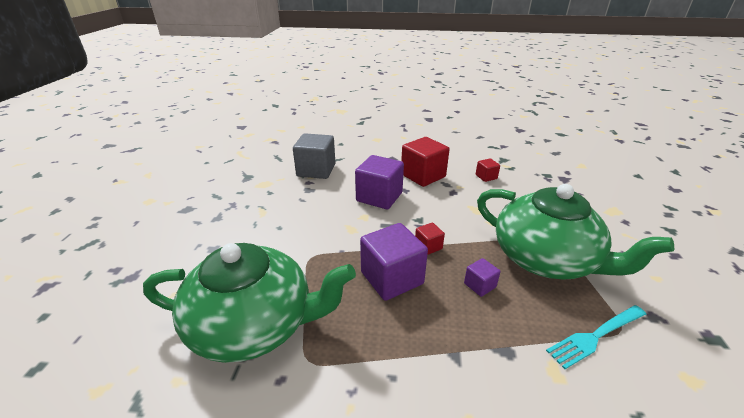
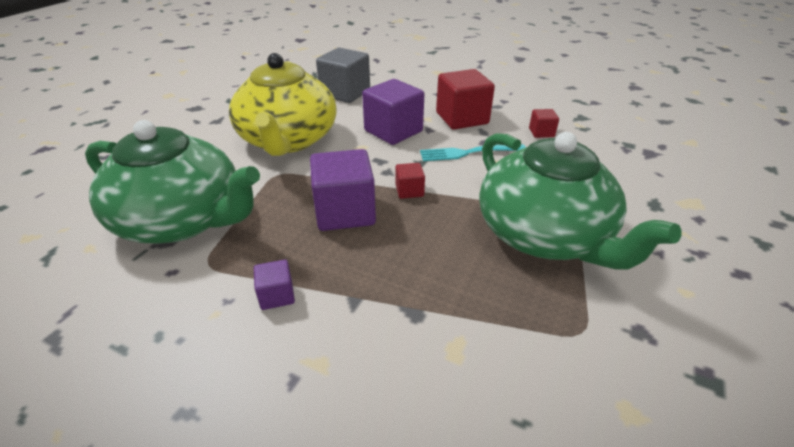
camera: 20 degrees right, 5 degrees up
purple cube [464,258,501,297] -> purple cube moved to [254,259,295,310]
turquoise fork [546,305,646,369] -> turquoise fork moved to [420,144,526,161]
none -> yellow teapot [229,53,337,156]

